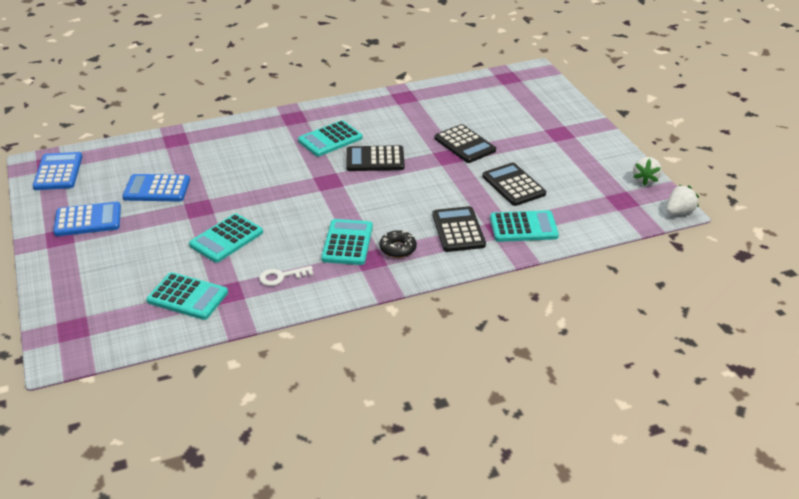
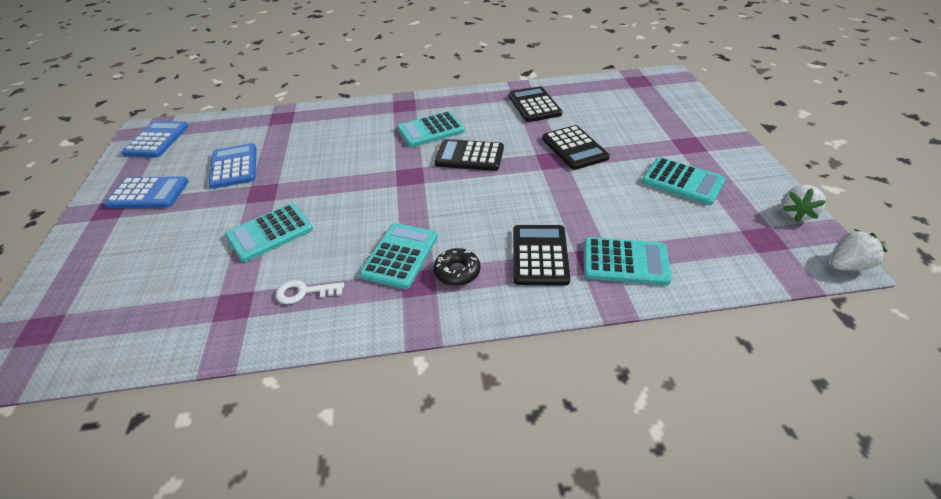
camera: 15 degrees right, 5 degrees up
blue calculator [122,174,190,201] -> blue calculator turned 60 degrees clockwise [208,143,257,189]
turquoise calculator [147,272,228,320] -> turquoise calculator moved to [642,157,726,205]
black calculator [482,163,546,206] -> black calculator moved to [509,86,562,122]

